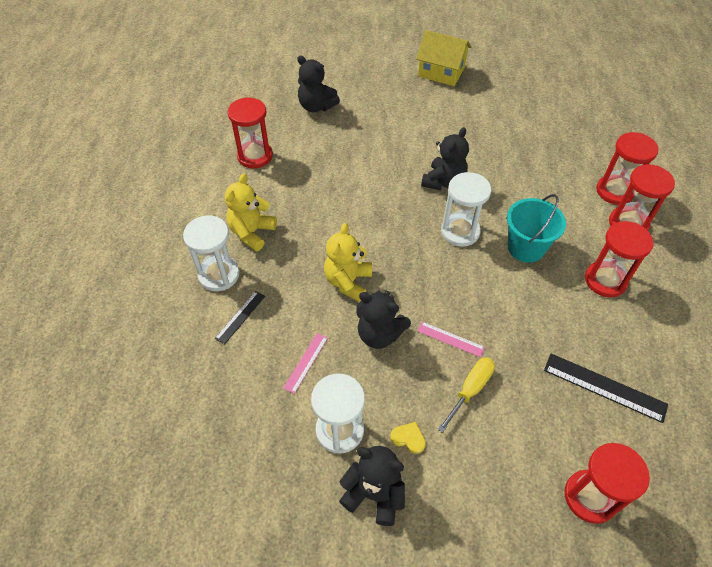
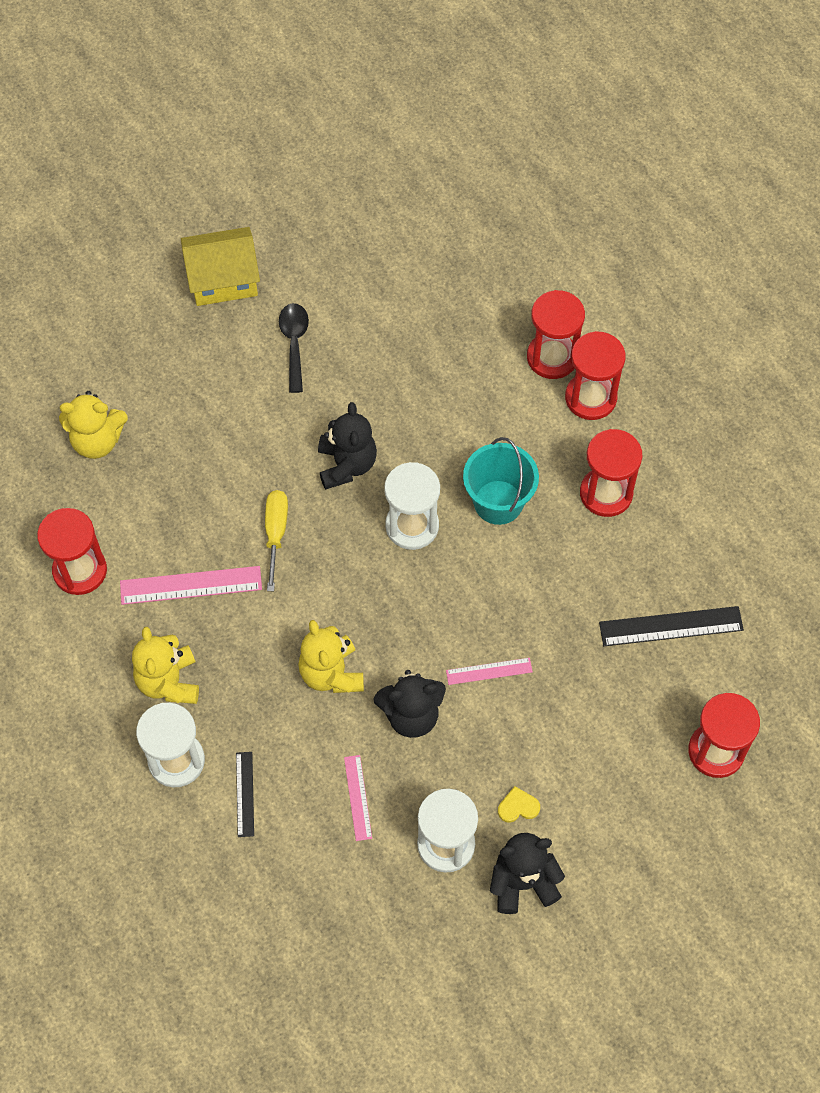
camera: 35 degrees left, 10 degrees up
black teddy bear [297,55,340,112] -> yellow teddy bear [59,391,128,459]
yellow screwdriver [437,357,495,433] -> yellow screwdriver moved to [265,490,288,591]
none -> pink ruler [120,566,262,605]
none -> black spoon [279,303,309,393]

